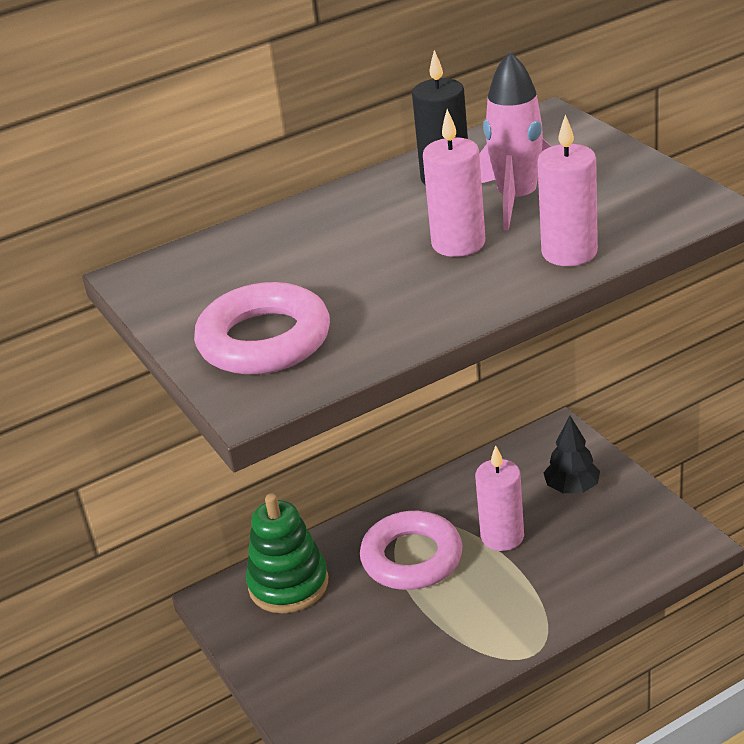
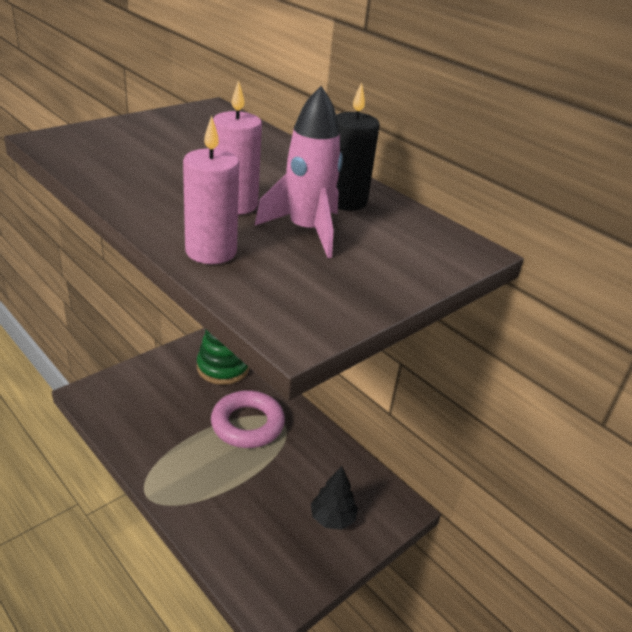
camera: 70 degrees right, 0 degrees up
pink ring [194,282,330,375] -> none
pink candle [475,445,524,551] -> none

